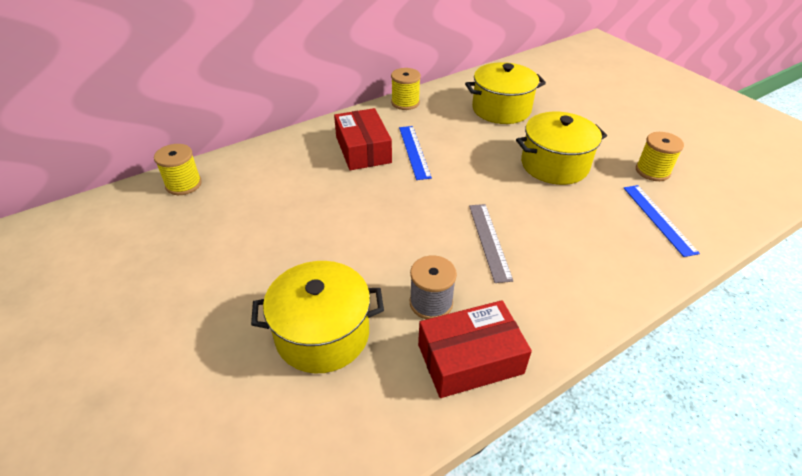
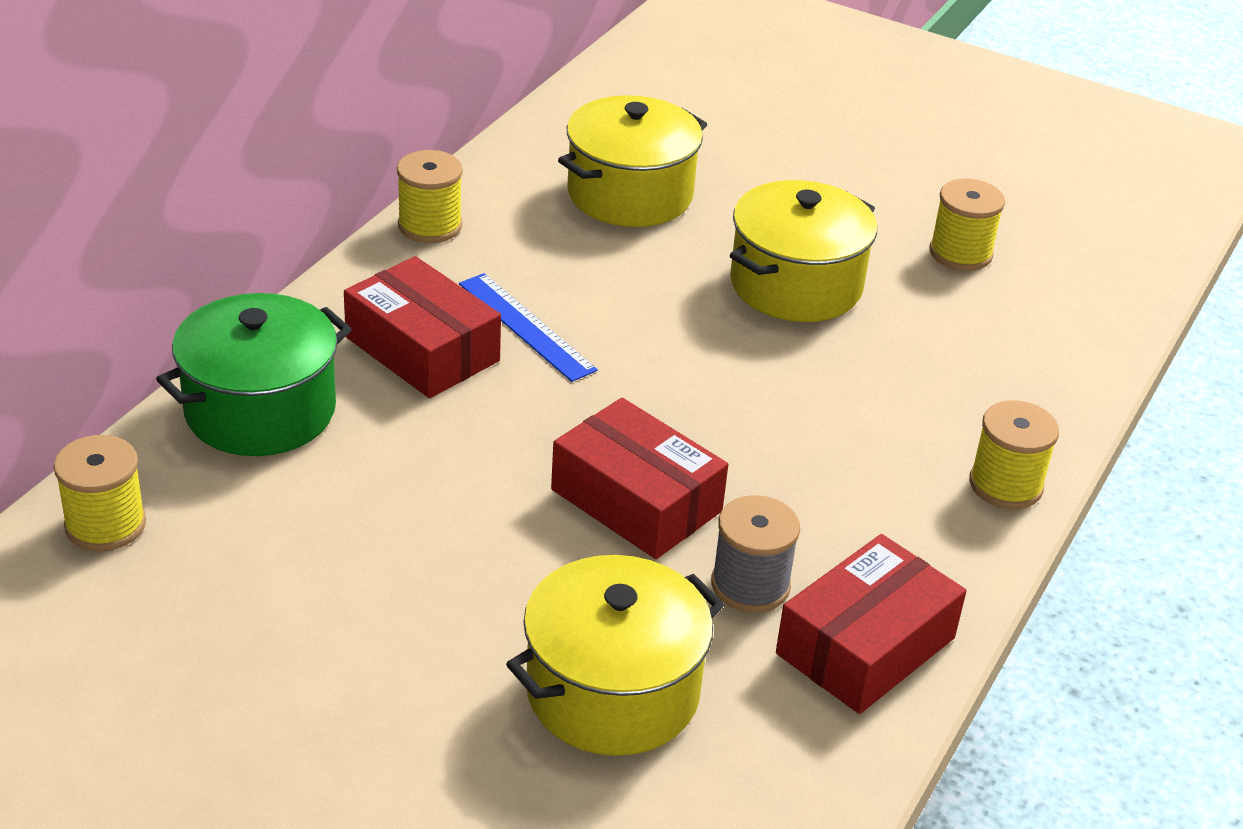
camera: 30 degrees left, 5 degrees down
grey ruler [469,204,513,283] -> none
blue ruler [624,185,700,257] -> none
none -> green pot [156,293,352,456]
none -> red box [551,398,728,559]
none -> yellow spool [969,400,1059,509]

